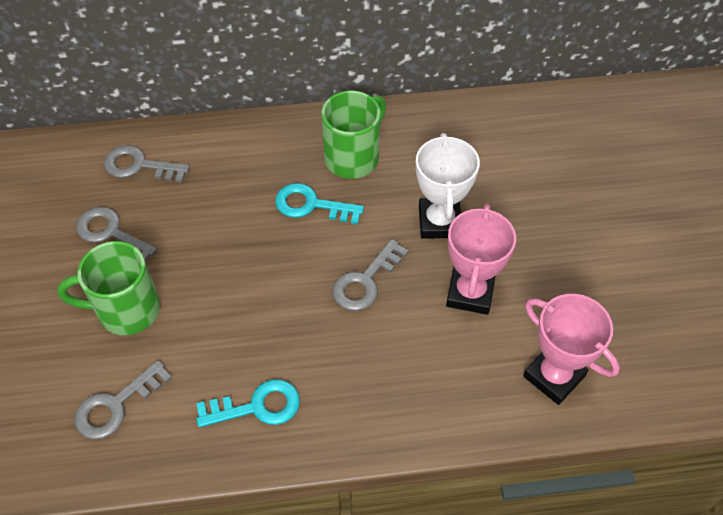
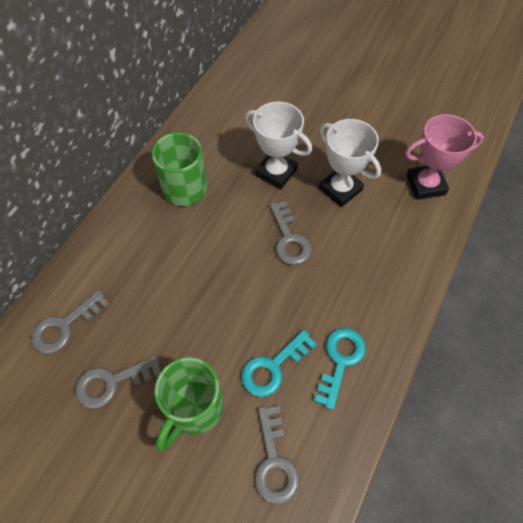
camera: 55 degrees left, 5 degrees up
turquoise key [275,183,364,225] -> turquoise key moved to [241,330,317,397]
pink trophy [446,204,516,315] -> white trophy [319,119,381,207]

